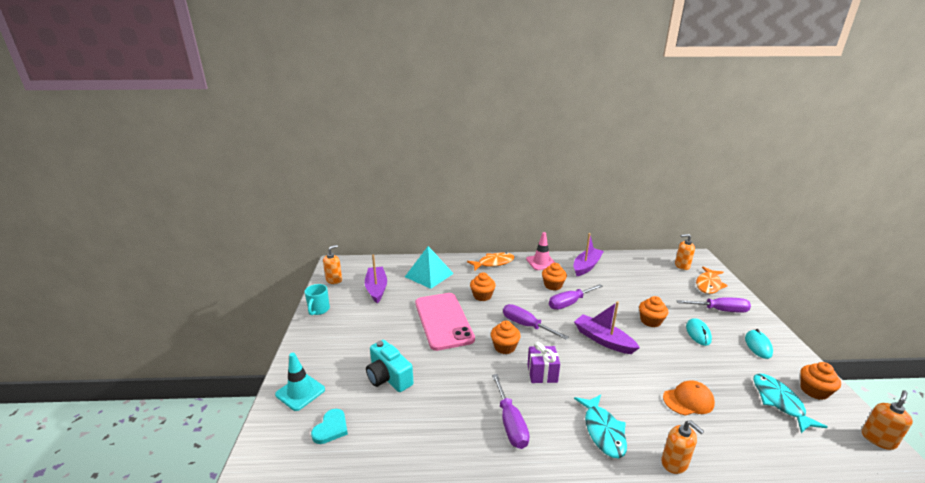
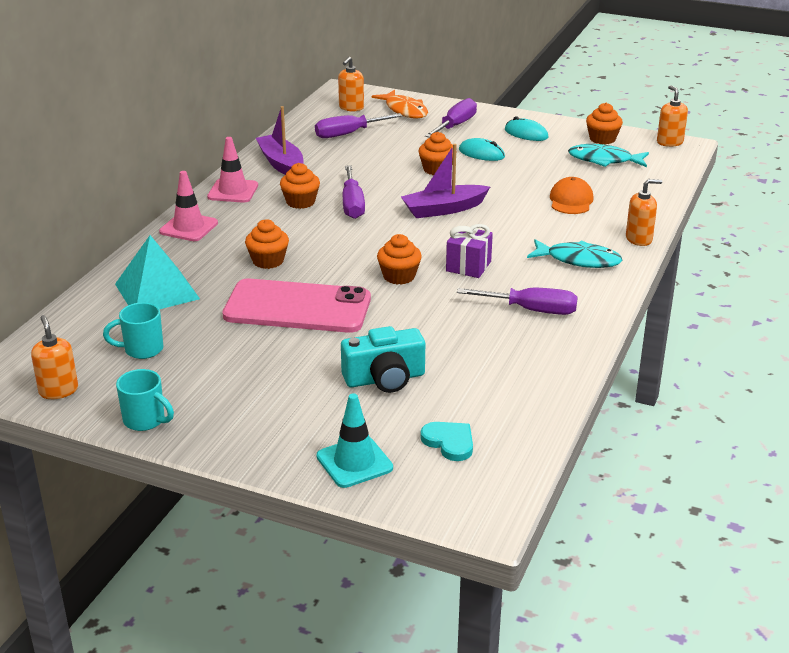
camera: 65 degrees left, 5 degrees up
purple boat [365,254,387,303] -> turquoise mug [103,302,163,359]
orange fish [467,252,515,270] -> pink traffic cone [159,171,218,241]
purple screwdriver [503,304,569,340] -> purple screwdriver moved to [315,113,403,138]

